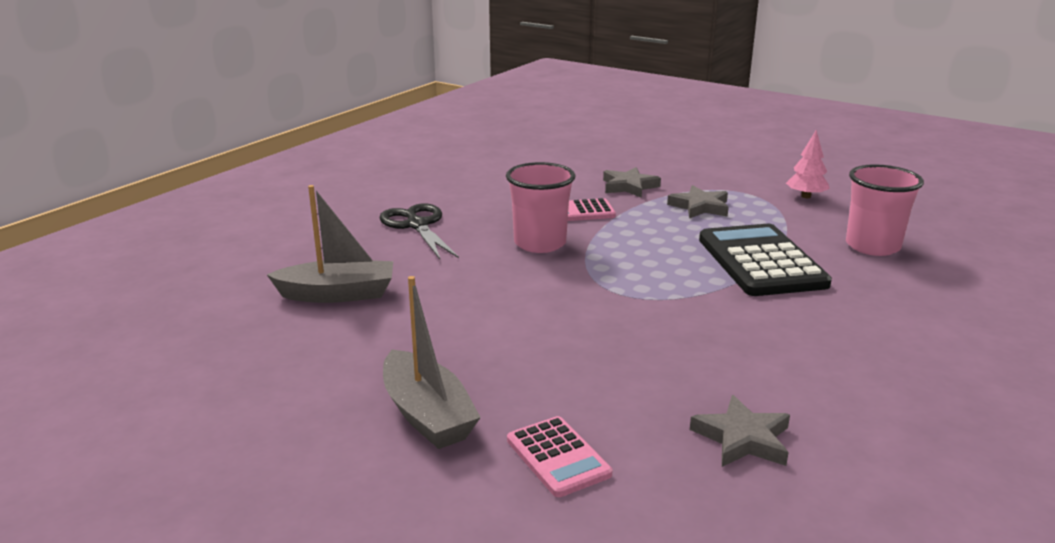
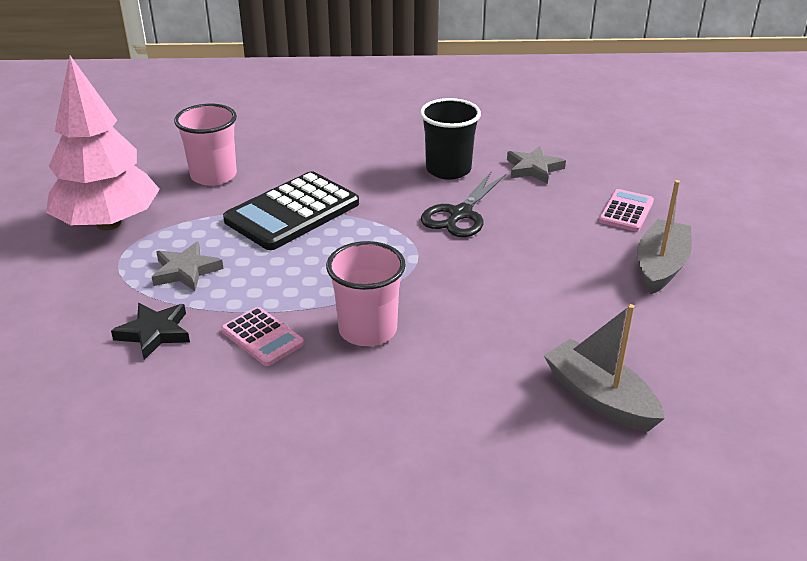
camera: 125 degrees left, 10 degrees up
black scissors [379,203,459,259] -> black scissors moved to [421,171,507,237]
grey star [603,167,661,198] -> black star [111,303,190,360]
pink tree [786,130,830,198] -> pink tree [46,56,160,230], size x2.38
none -> black cup [420,98,481,180]

